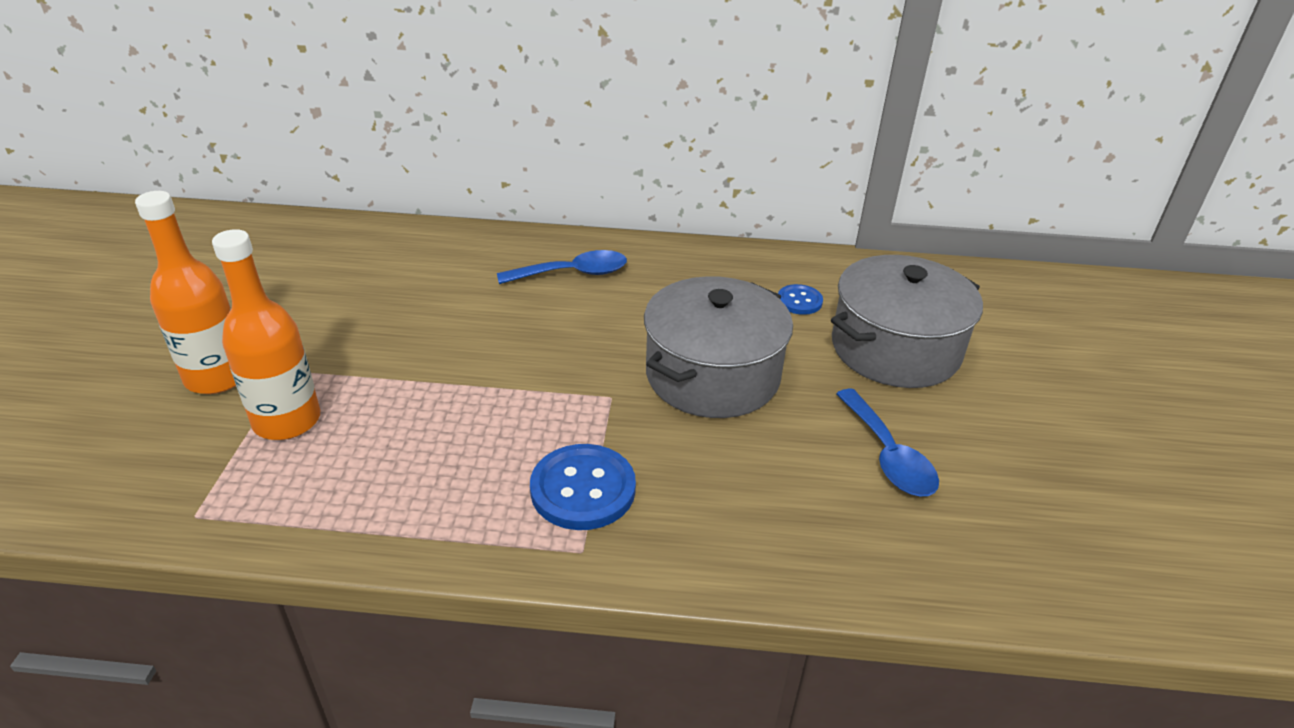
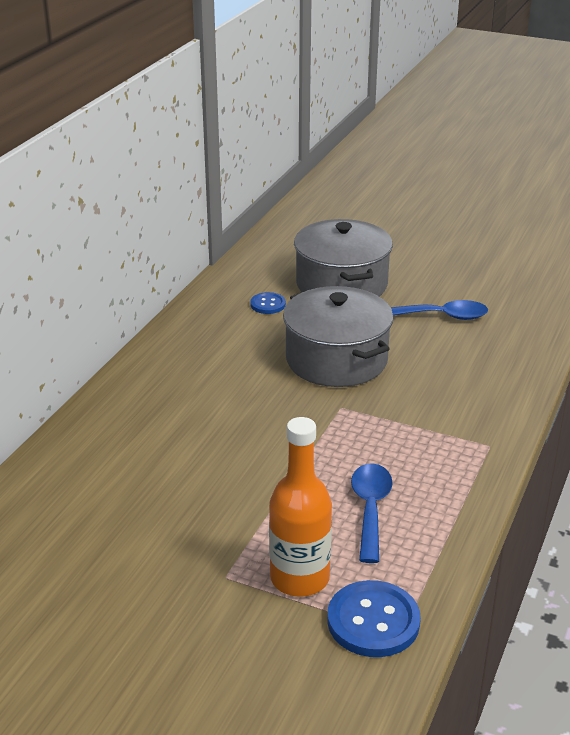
camera: 70 degrees left, 5 degrees down
orange bottle [135,191,236,394] -> none
blue spoon [497,250,627,284] -> blue spoon moved to [351,463,393,563]
blue button [530,444,636,530] -> blue button moved to [328,580,421,657]

